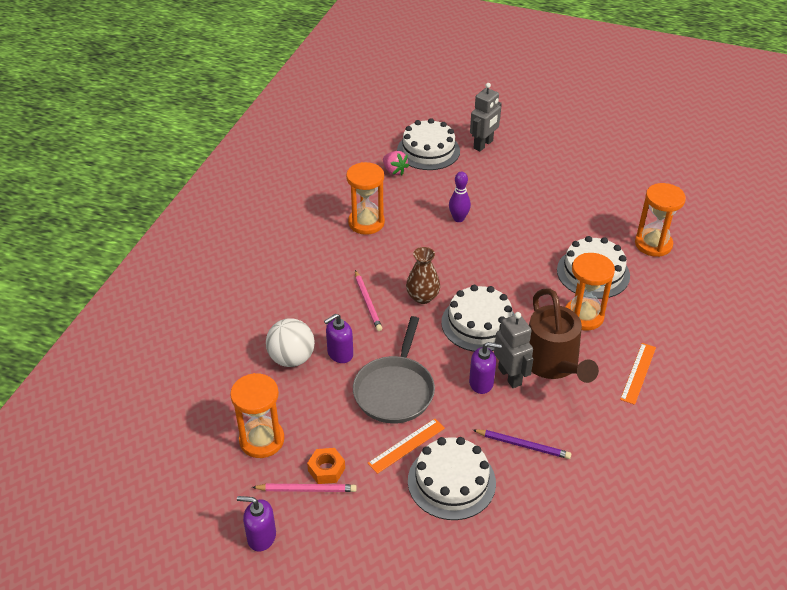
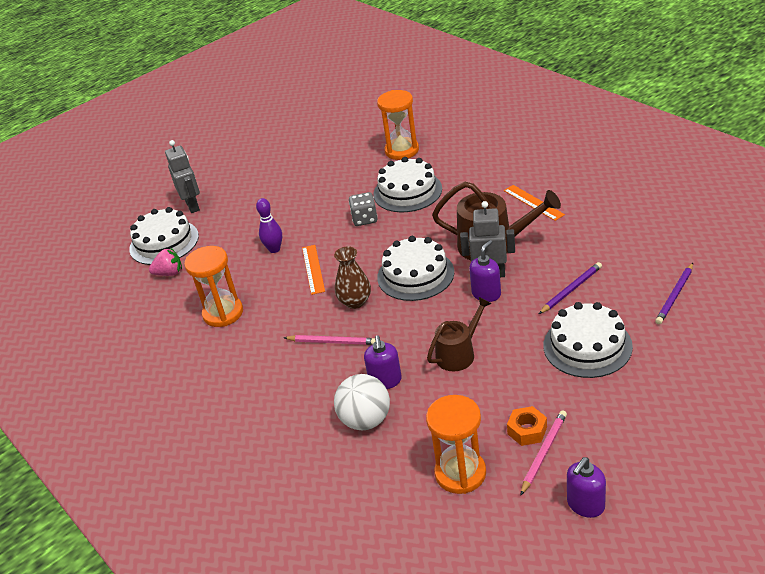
camera: 55 degrees left, 5 degrees down
grey pan [353,316,435,424] -> brown watering can [427,297,492,371]
orange ruler [368,419,445,474] -> orange ruler moved to [302,245,325,295]
orange hourglass [565,253,615,331] -> none
none -> grey dice [349,192,377,226]
none -> purple pencil [655,263,693,324]

